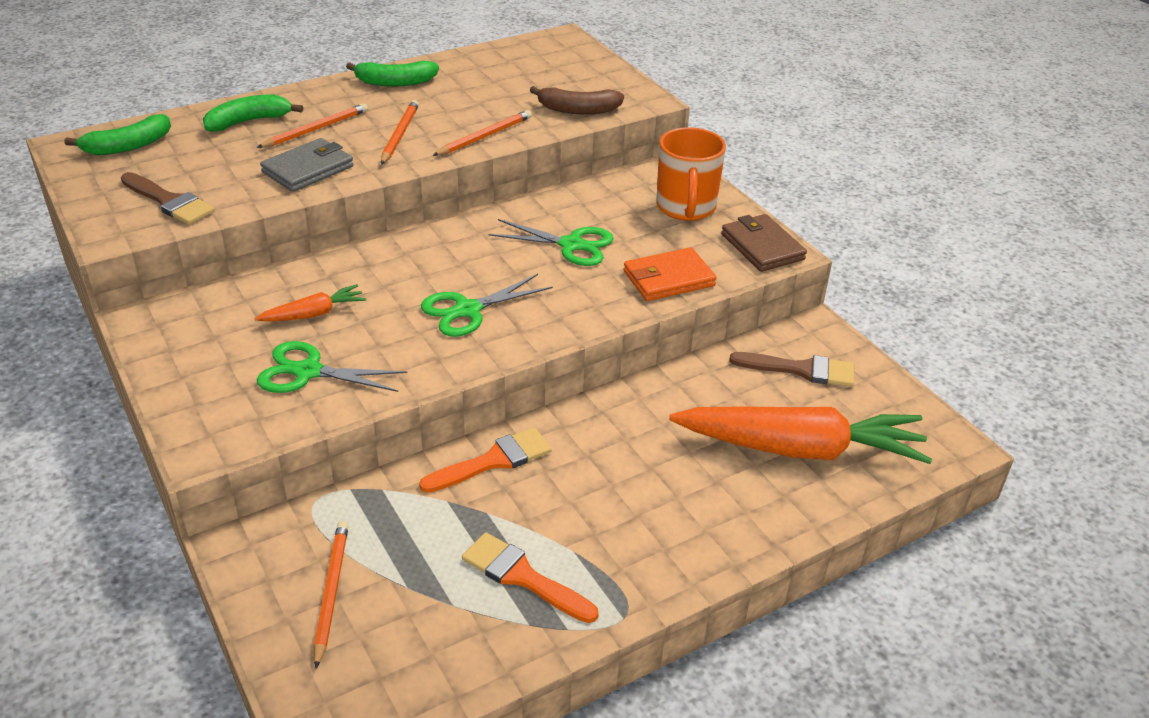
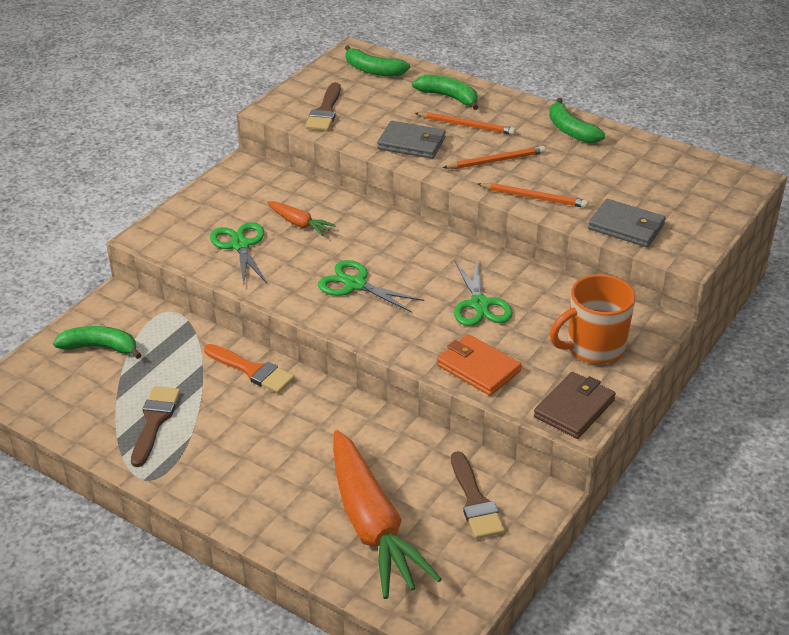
camera: 65 degrees right, 0 degrees up
orange pencil [314,521,349,669] -> green banana [53,326,142,359]
orange brush [462,532,599,623] -> brown brush [131,386,180,467]
brown banana [530,86,624,114] -> grey wallet [588,199,666,247]

